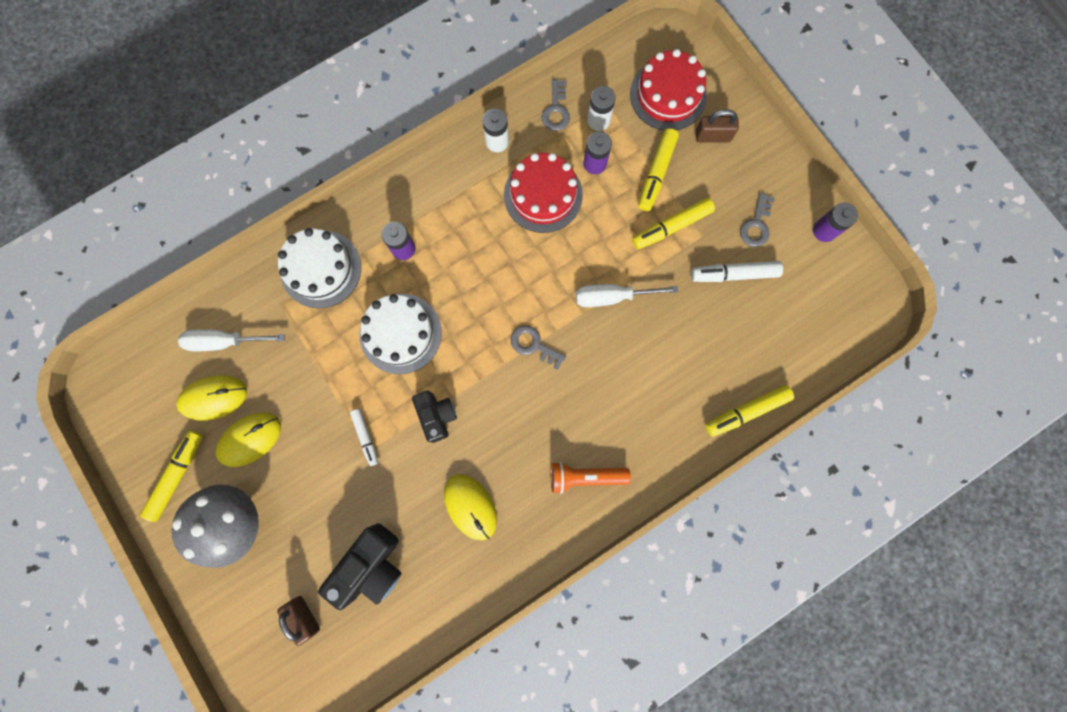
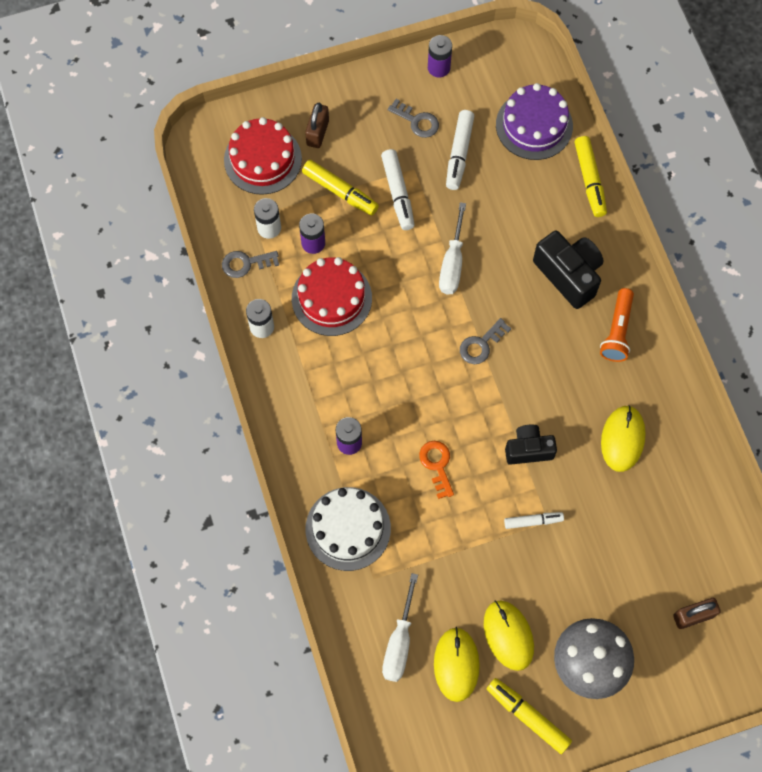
camera: 75 degrees left, 10 degrees down
black camera [318,523,402,610] -> black camera moved to [533,230,603,309]
white cake [360,294,442,374] -> orange key [419,441,454,499]
yellow mouse [444,474,497,540] -> yellow mouse turned 60 degrees counterclockwise [601,405,646,472]
grey key [542,79,570,131] -> grey key turned 150 degrees clockwise [222,251,279,278]
yellow marker [632,198,715,249] -> white marker [381,149,415,230]
none -> purple cake [496,83,573,160]

